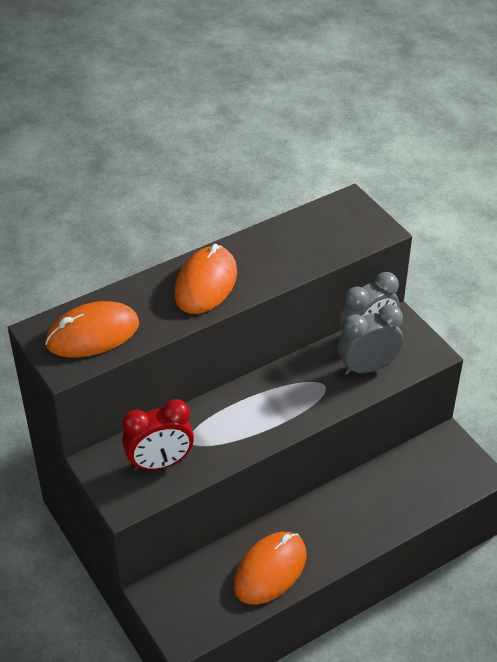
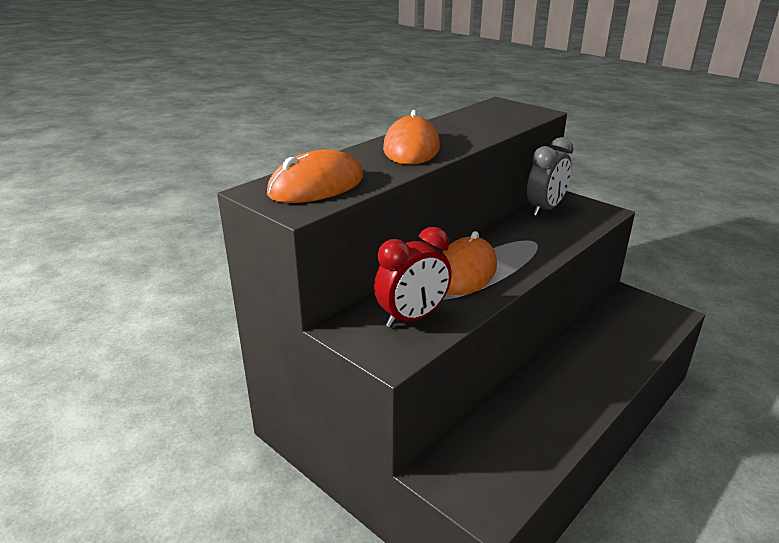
camera: 15 degrees left, 15 degrees down
orange mouse [234,532,307,605] -> orange mouse moved to [442,231,497,295]
grey clock [338,304,403,375] -> none

